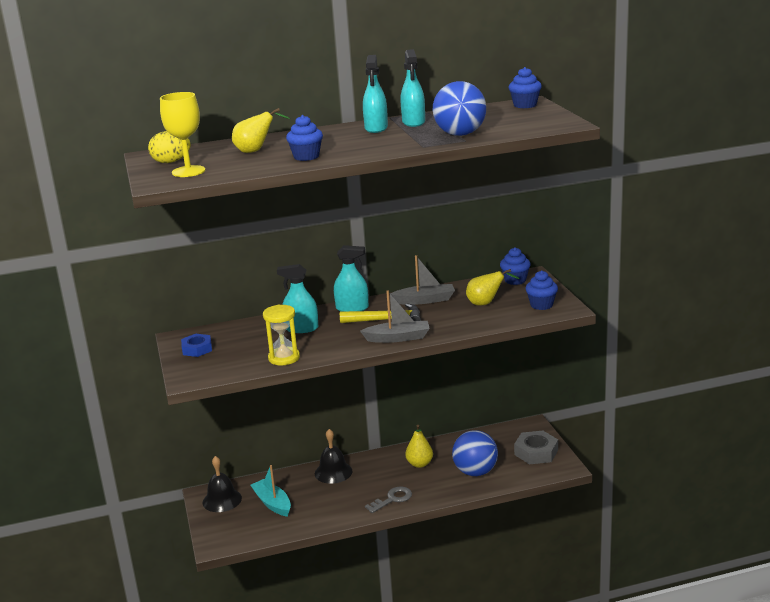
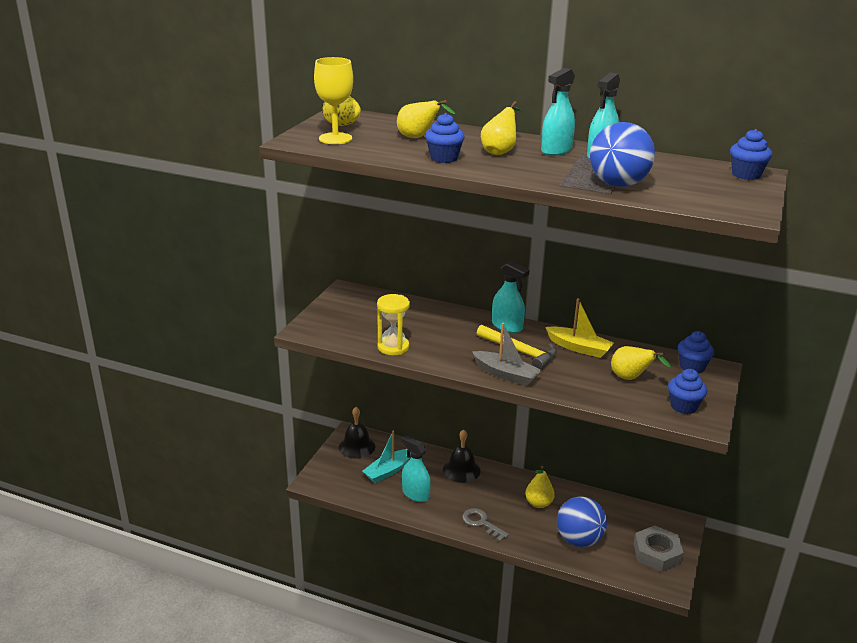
camera: 35 degrees right, 5 degrees up
blue nut [181,334,212,357] -> none
turquoise boat [251,465,291,517] -> turquoise boat turned 135 degrees counterclockwise [362,430,411,483]
turquoise spray bottle [277,264,319,333] -> turquoise spray bottle moved to [402,436,431,502]
grey key [365,487,412,513] -> grey key turned 135 degrees counterclockwise [462,508,509,542]
grey boat [391,255,455,305] -> yellow boat [545,298,614,358]
none -> yellow pear [481,101,521,155]

